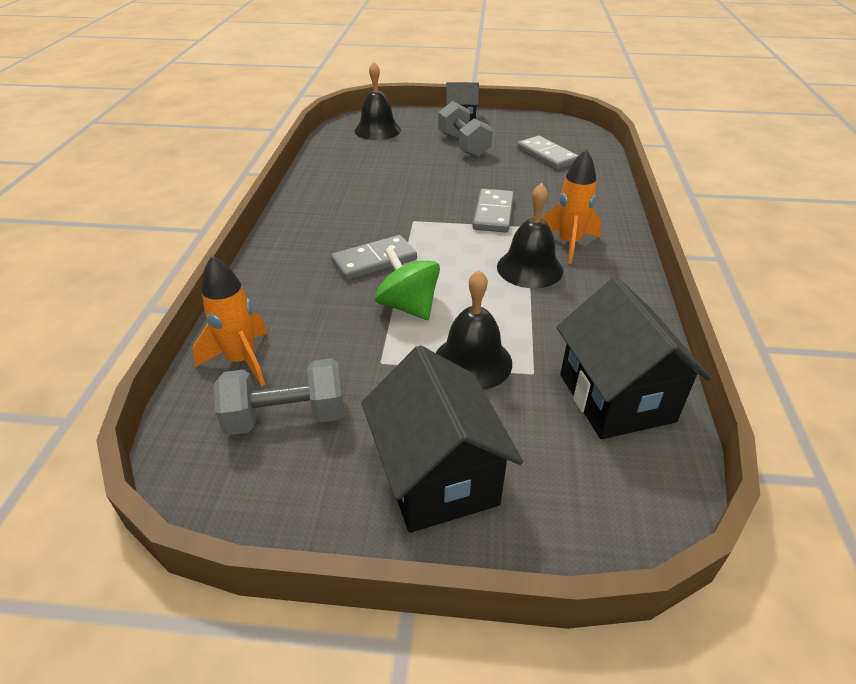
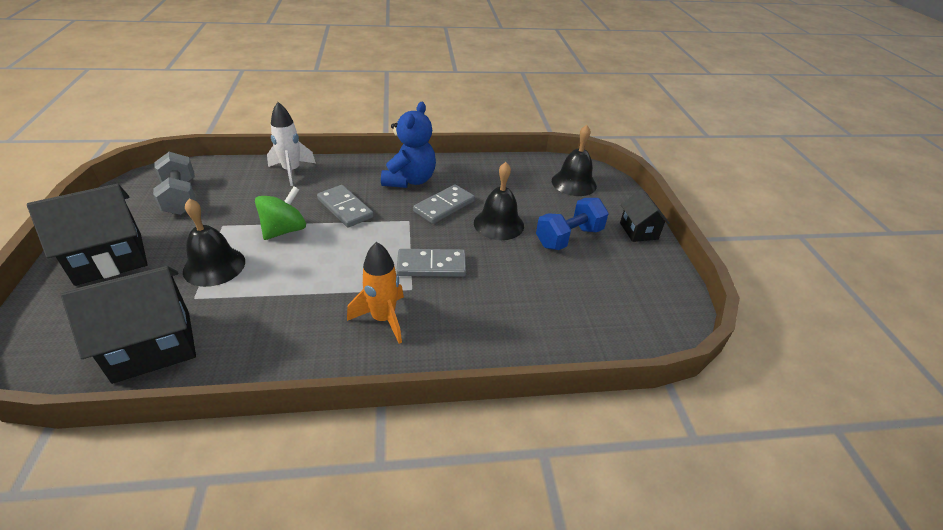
camera: 75 degrees right, 0 degrees up
orange rocket [192,255,268,387] -> none
grey dumbbell [438,101,493,158] -> blue dumbbell [536,198,609,250]
black bell [497,183,563,288] -> black bell moved to [474,162,524,240]
grey domino [517,136,578,170] -> grey domino moved to [413,185,475,224]
none -> white rocket [267,102,316,186]
none -> blue teddy bear [381,102,436,188]

